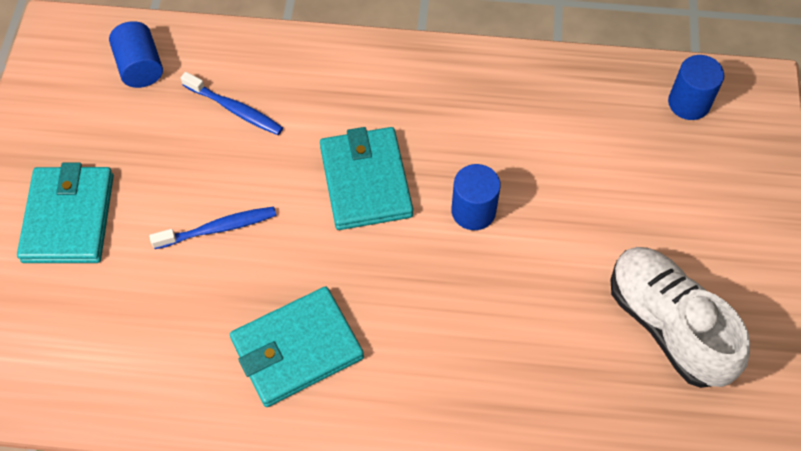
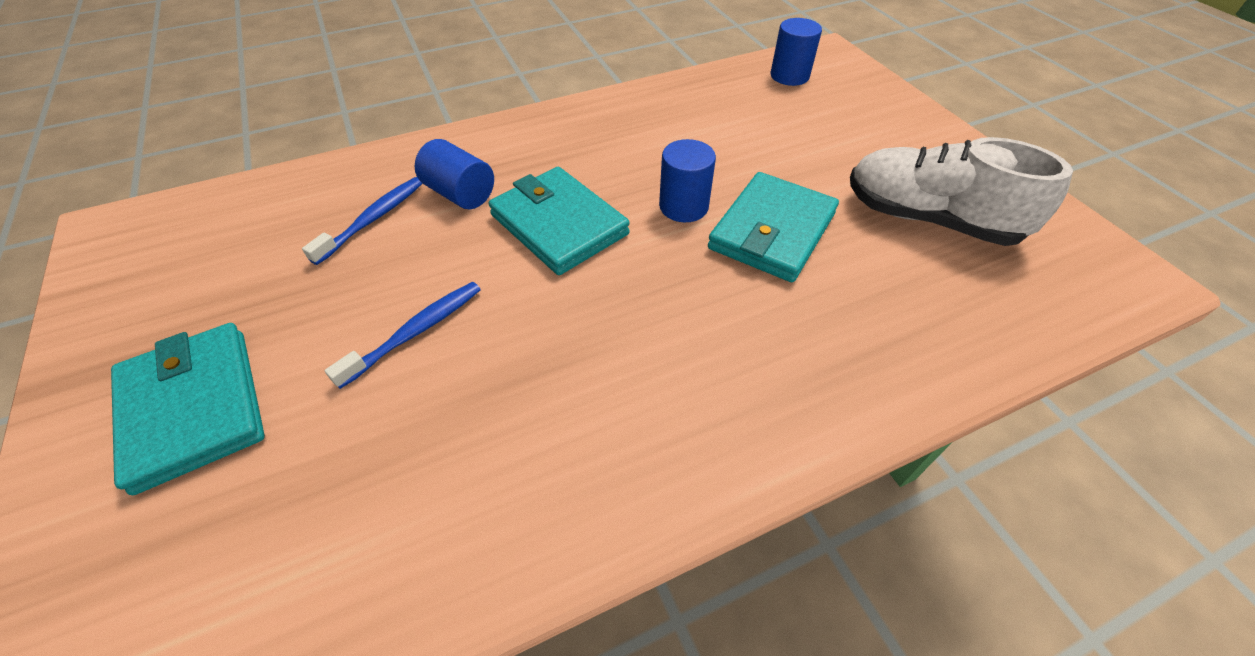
camera: 30 degrees left, 10 degrees down
blue cylinder [109,21,163,88] -> blue cylinder moved to [415,139,494,209]
blue toothbrush [181,72,283,135] -> blue toothbrush turned 60 degrees counterclockwise [302,177,423,265]
turquoise wallet [230,286,364,407] -> turquoise wallet moved to [708,172,839,282]

